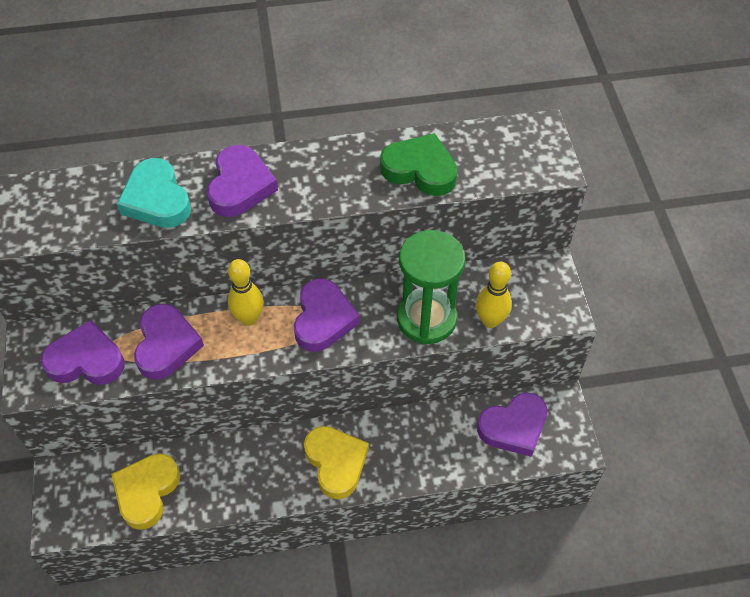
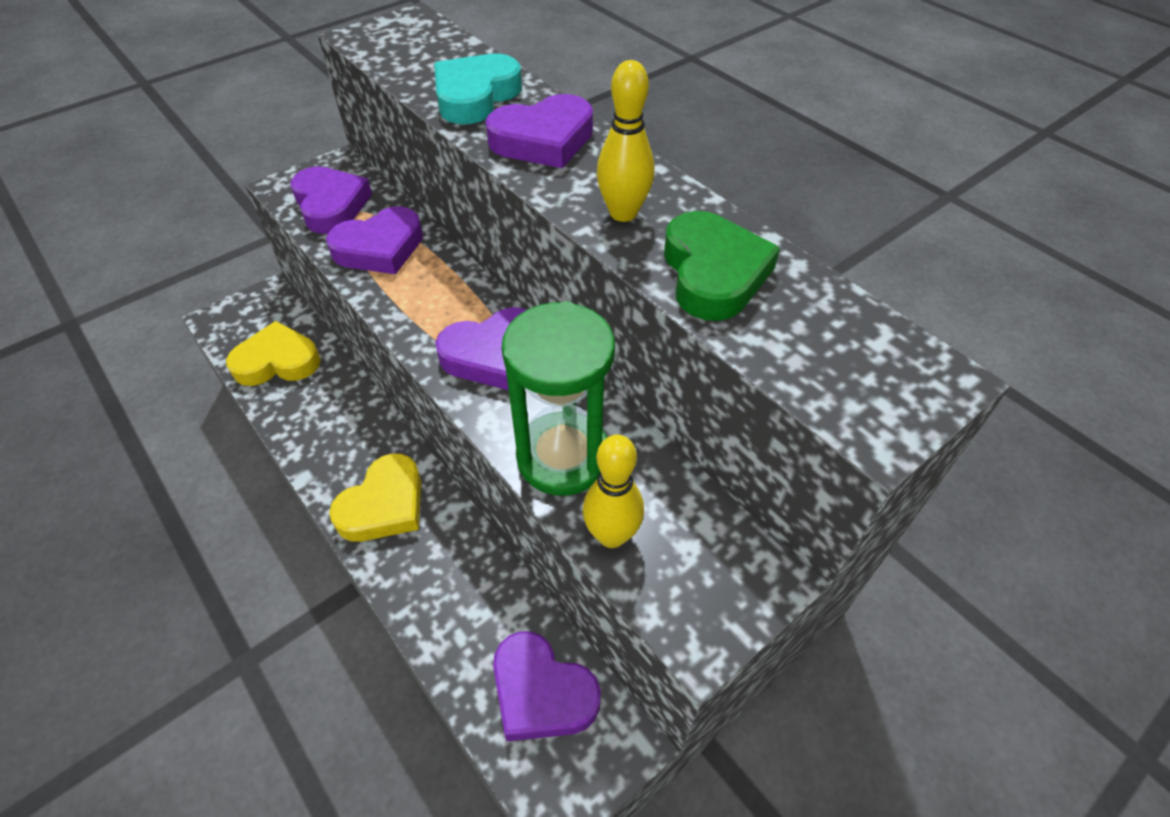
camera: 60 degrees right, 5 degrees down
yellow bowling pin [228,259,264,326] -> yellow bowling pin moved to [597,60,654,222]

